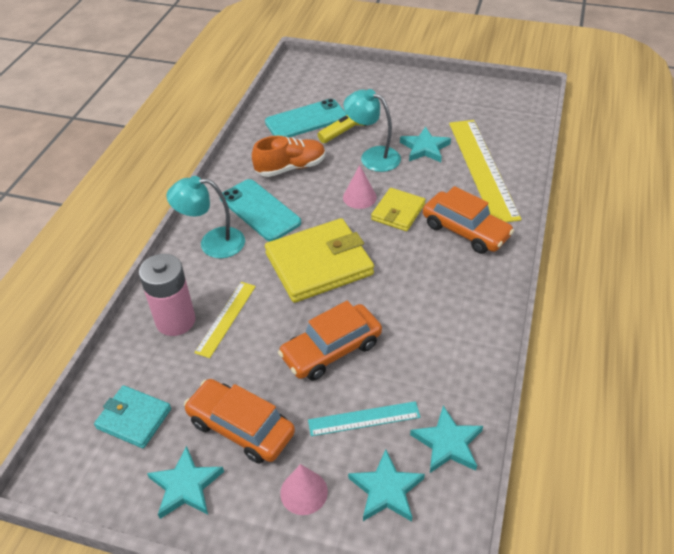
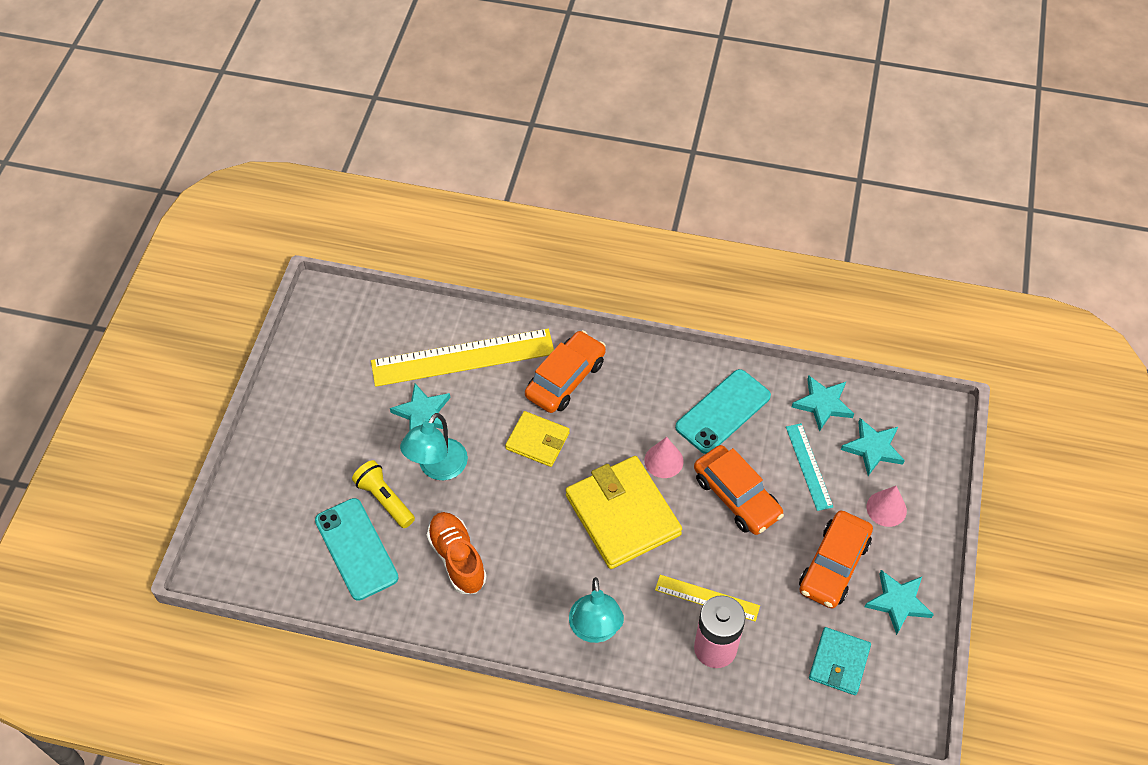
camera: 95 degrees left, 10 degrees up
turquoise phone [220,179,301,241] -> turquoise phone moved to [675,369,771,454]
pink cone [343,165,377,209] -> pink cone moved to [644,437,684,478]

